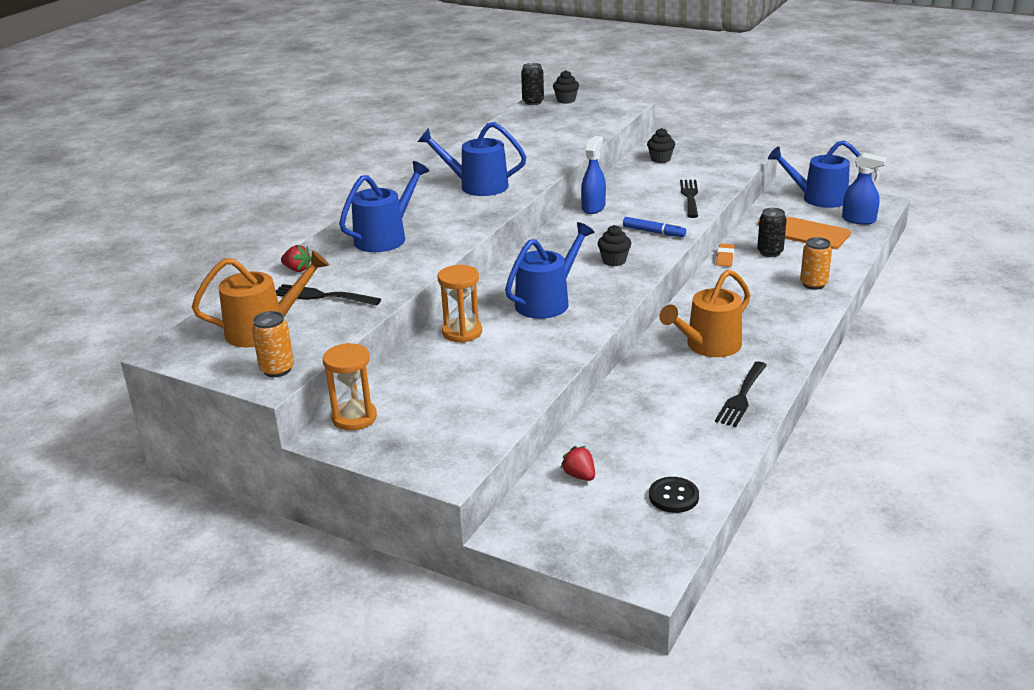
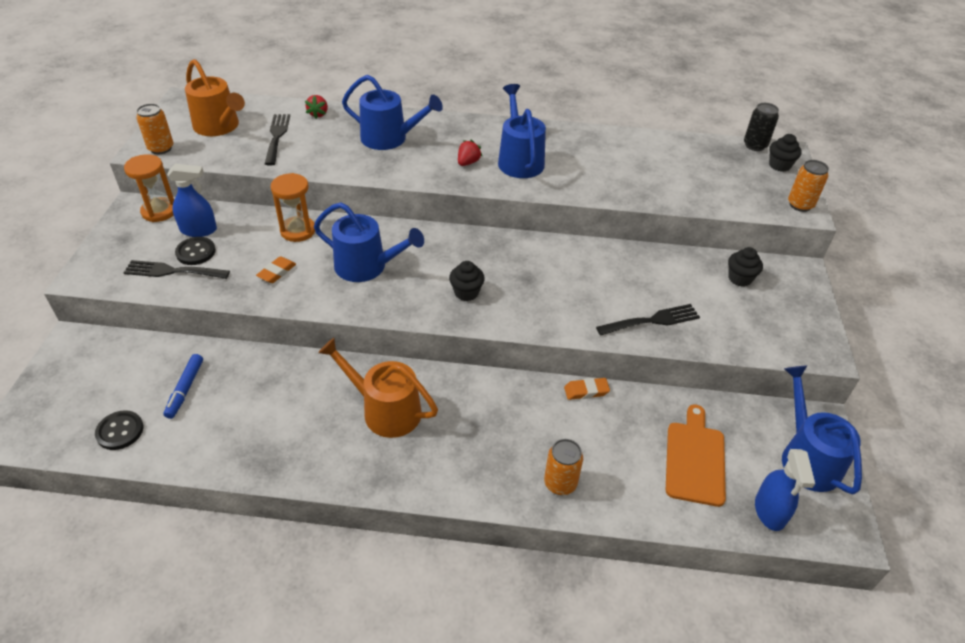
camera: 65 degrees right, 15 degrees up
red strawberry [561,446,595,481] -> red strawberry moved to [458,140,483,166]
blue spray bottle [581,136,606,214] -> blue spray bottle moved to [167,164,217,237]
blue marker [623,217,686,237] -> blue marker moved to [163,354,203,419]
black fork [715,361,767,427] -> black fork moved to [124,260,230,279]
black can [757,208,787,257] -> none
none -> black button [175,237,216,265]
none -> orange eraser [256,256,296,283]
none -> orange can [788,160,829,212]

